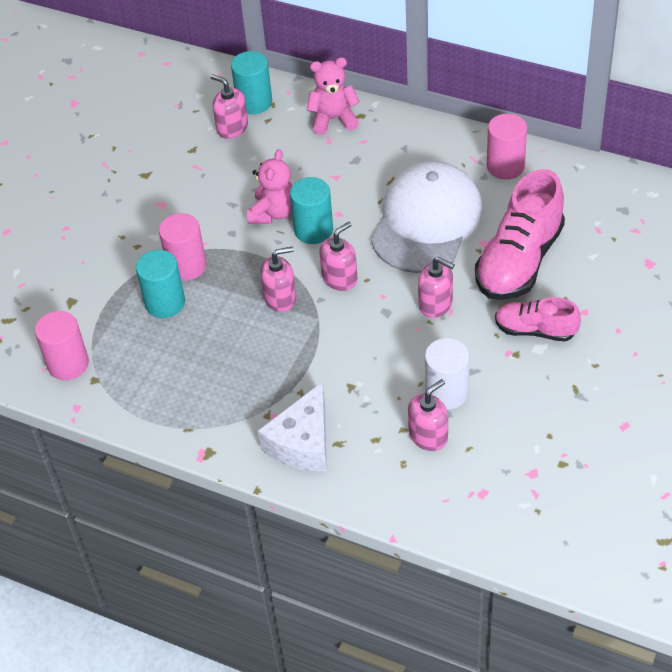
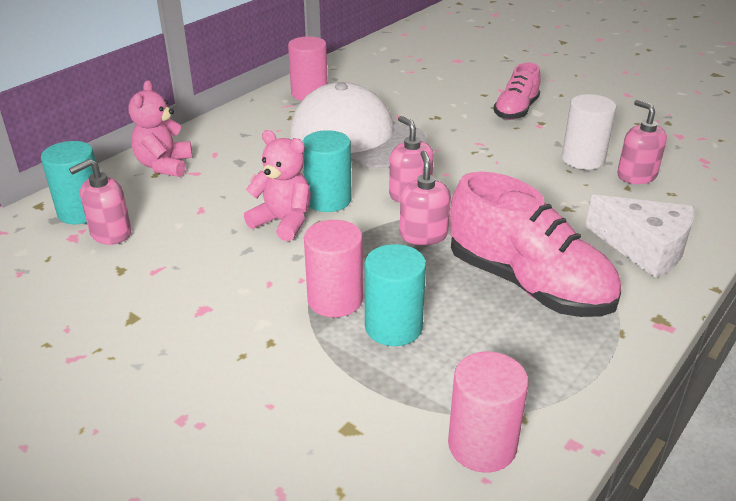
camera: 80 degrees left, 15 degrees down
pink soap dispenser [418,257,455,318] -> none
pink shoe [475,169,565,300] -> pink shoe moved to [450,172,621,317]

